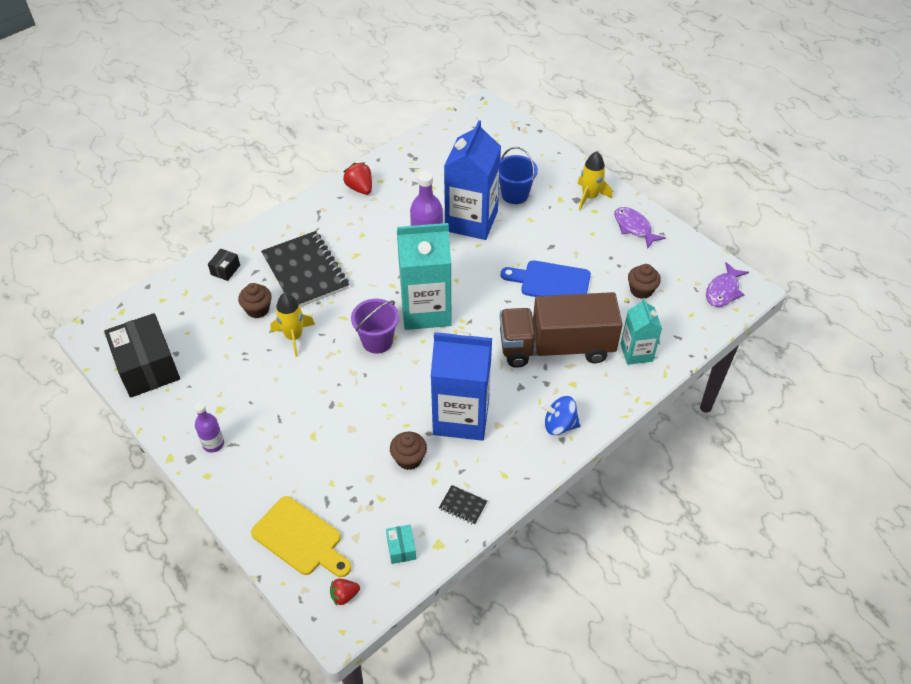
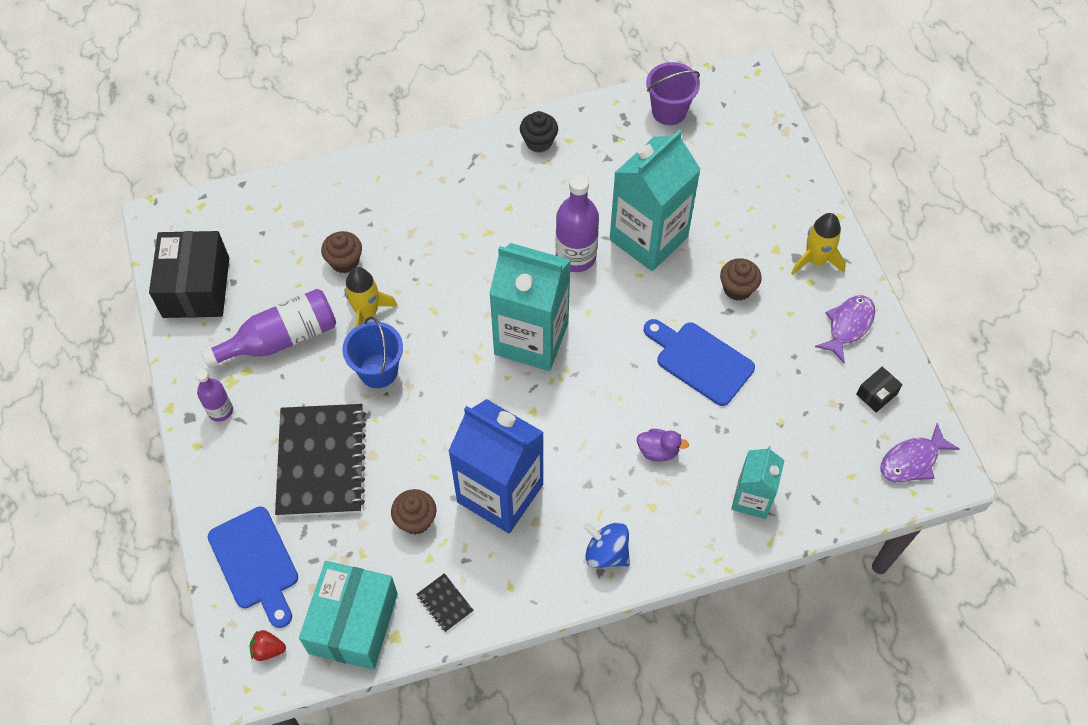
camera: 25 degrees right, 10 degrees up
black box [208,249,240,281] -> black box moved to [856,367,903,413]
yellow cutting board [251,496,351,577] -> blue cutting board [208,507,298,628]
black notebook [261,231,349,307] -> black notebook moved to [275,404,366,517]
red strawberry [343,162,372,195] -> black cupcake [520,111,558,152]
purple bucket [351,299,399,354] -> purple bucket moved to [646,62,700,125]
turquoise box [386,525,416,564] -> turquoise box [299,561,398,670], size x2.32
blue carton [444,120,501,240] -> turquoise carton [610,129,701,271]
blue bucket [499,147,538,204] -> blue bucket moved to [342,317,403,388]
brown truck [500,292,623,368] -> purple duck [637,429,689,462]
purple fish [614,207,666,248] -> purple fish turned 45 degrees clockwise [815,295,875,363]
brown cupcake [628,264,661,299] -> brown cupcake moved to [720,258,762,301]
none -> purple bottle [201,289,336,368]

